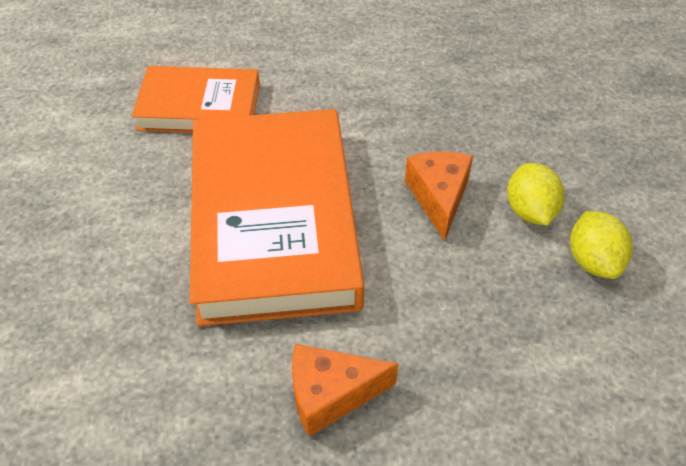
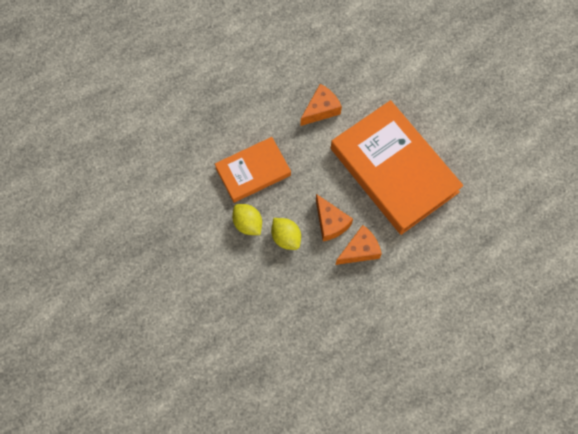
camera: 150 degrees right, 20 degrees up
orange book [132,66,260,133] -> orange book moved to [215,137,291,203]
none -> orange cheese [336,225,382,265]

